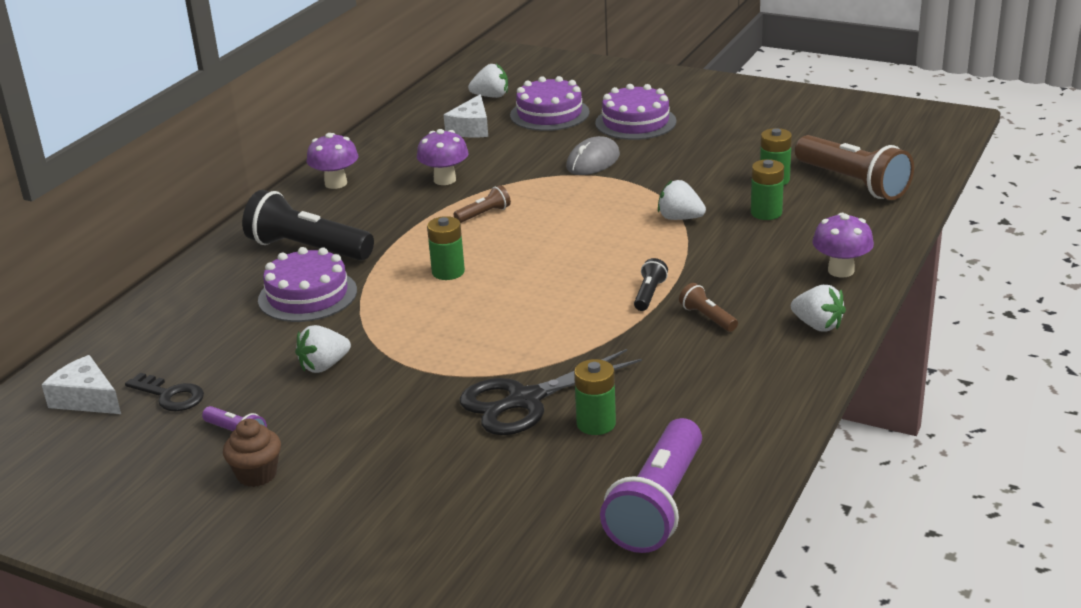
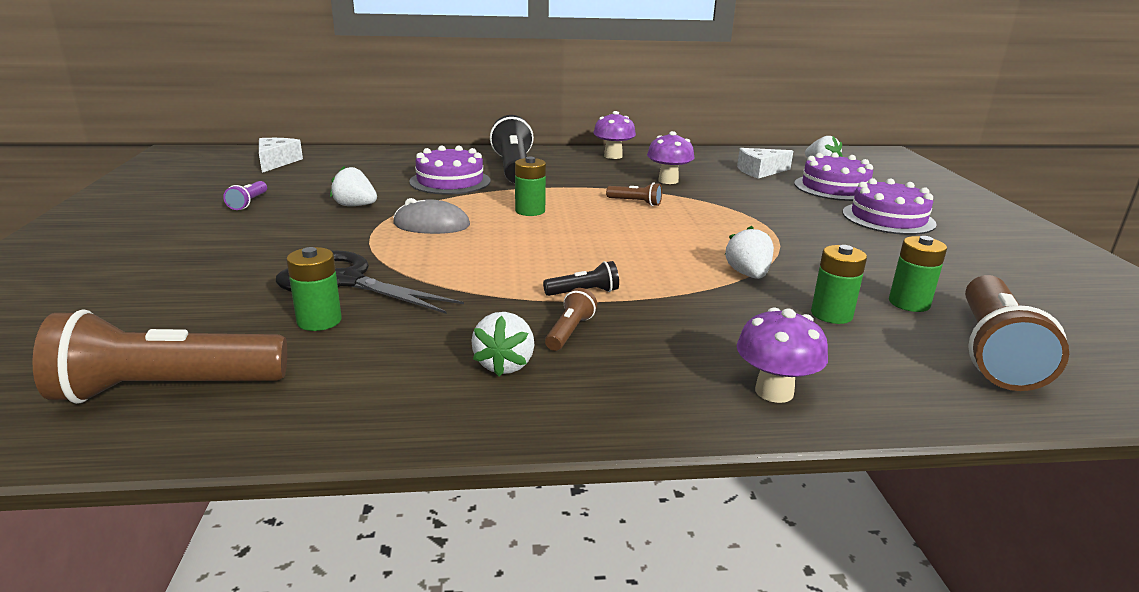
camera: 55 degrees right, 5 degrees down
black key [125,373,204,411] -> none
brown cupcake [223,419,281,487] -> none
grey mouse [566,136,620,175] -> grey mouse moved to [393,198,470,234]
purple flashlight [600,418,702,553] -> brown flashlight [32,309,287,404]
white strawberry [791,285,846,332] -> white strawberry moved to [471,312,534,377]

